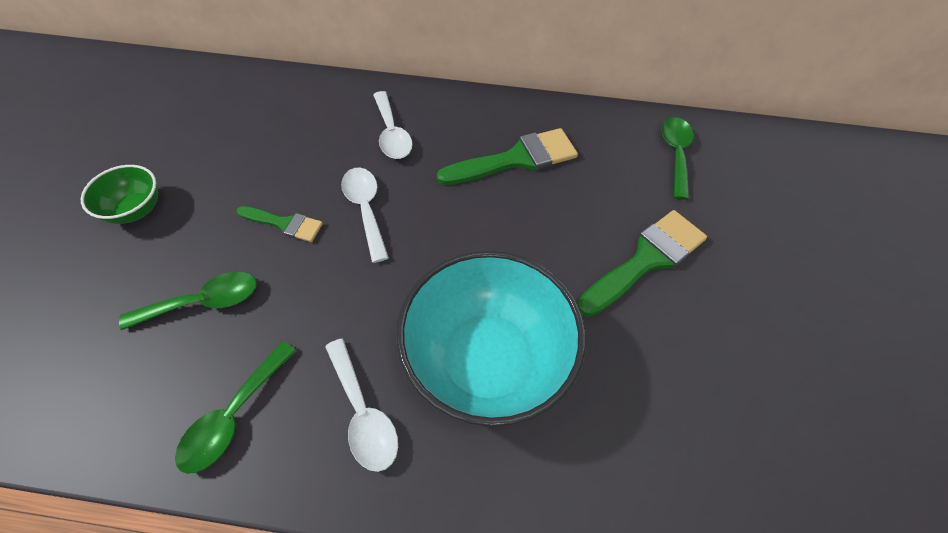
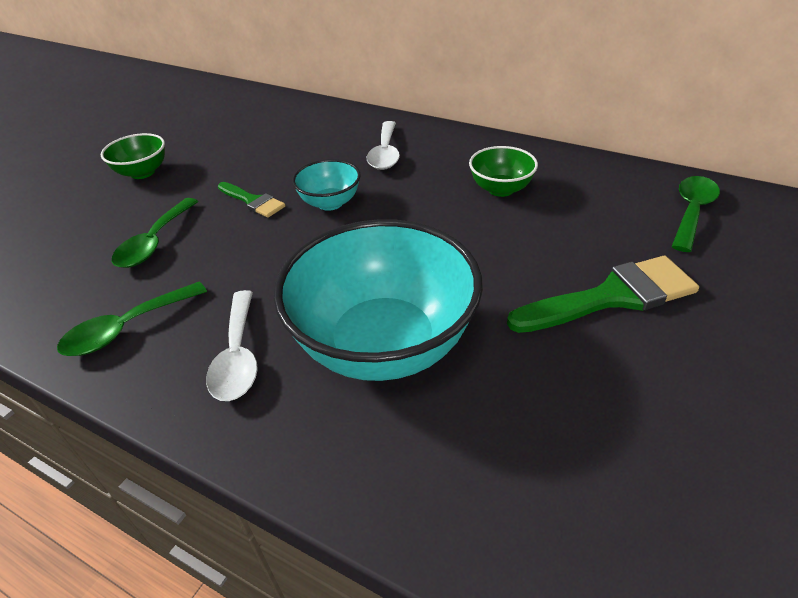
camera: 25 degrees right, 15 degrees down
green spoon [119,272,257,330] -> green spoon turned 105 degrees clockwise [112,198,198,268]
white spoon [341,168,389,263] -> turquoise bowl [292,159,361,211]
green brush [437,128,578,185] -> green bowl [469,146,538,197]

